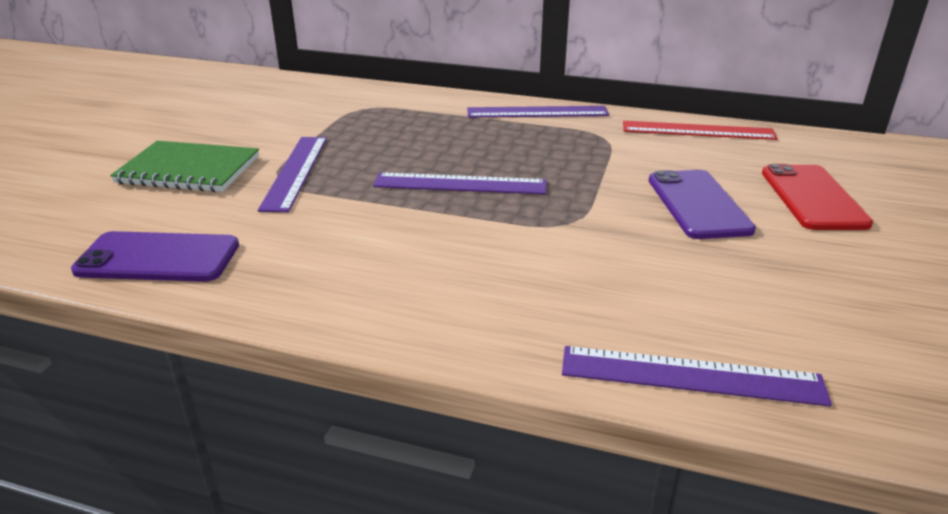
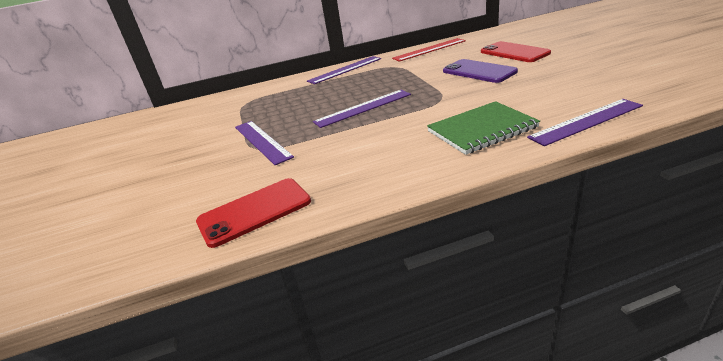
camera: 30 degrees left, 0 degrees up
purple phone [71,231,239,282] -> red phone [196,178,311,248]
green notebook [110,141,259,192] -> green notebook moved to [427,101,540,155]

